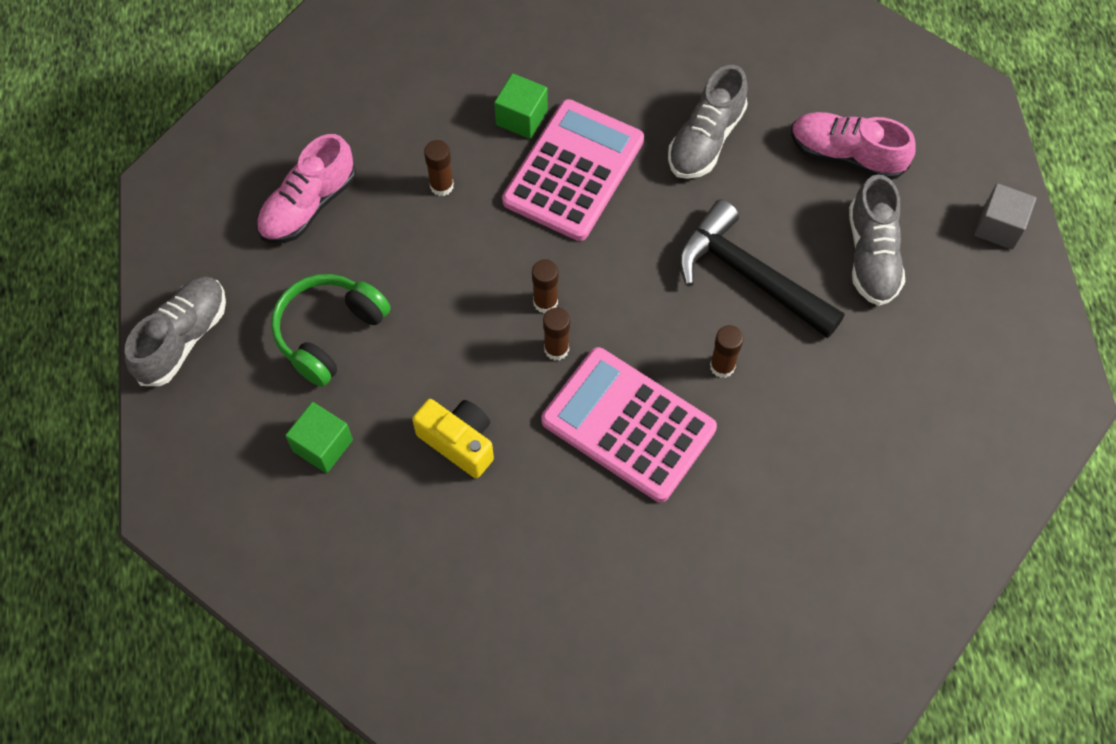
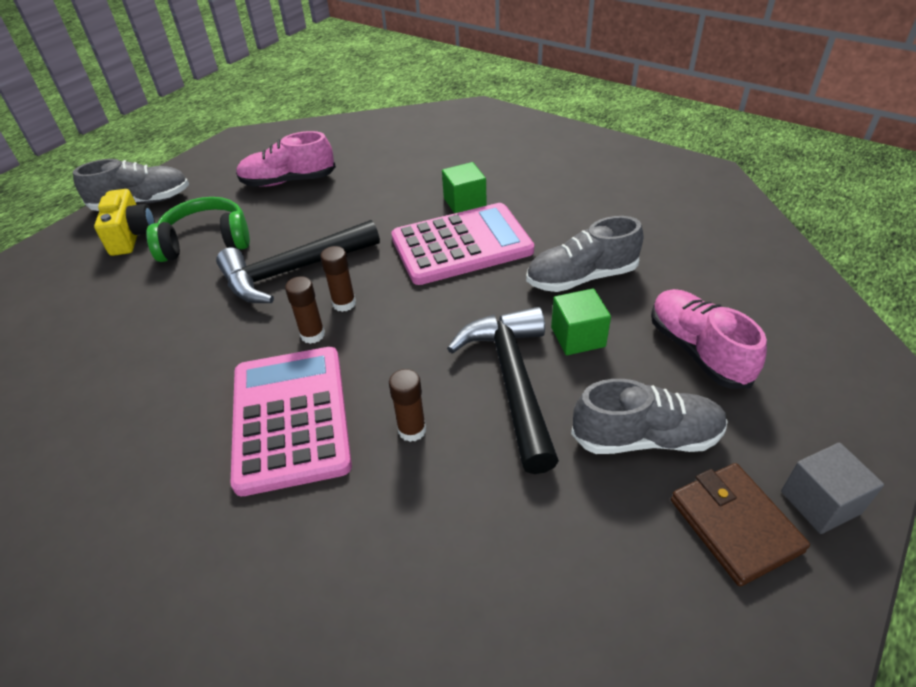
camera: 45 degrees right, 20 degrees down
green cube [285,402,353,473] -> green cube moved to [551,288,611,355]
yellow camera [412,399,494,478] -> yellow camera moved to [94,189,155,256]
brown glue stick [424,140,454,196] -> none
grey shoe [849,174,905,306] -> grey shoe turned 135 degrees counterclockwise [571,379,728,454]
none -> black hammer [216,220,380,303]
none -> brown wallet [671,463,810,586]

